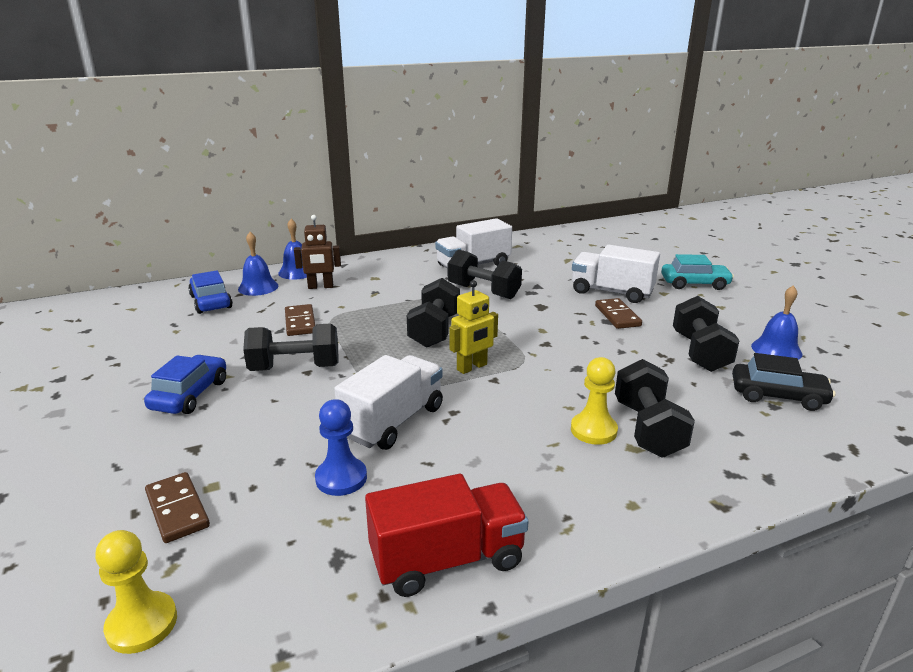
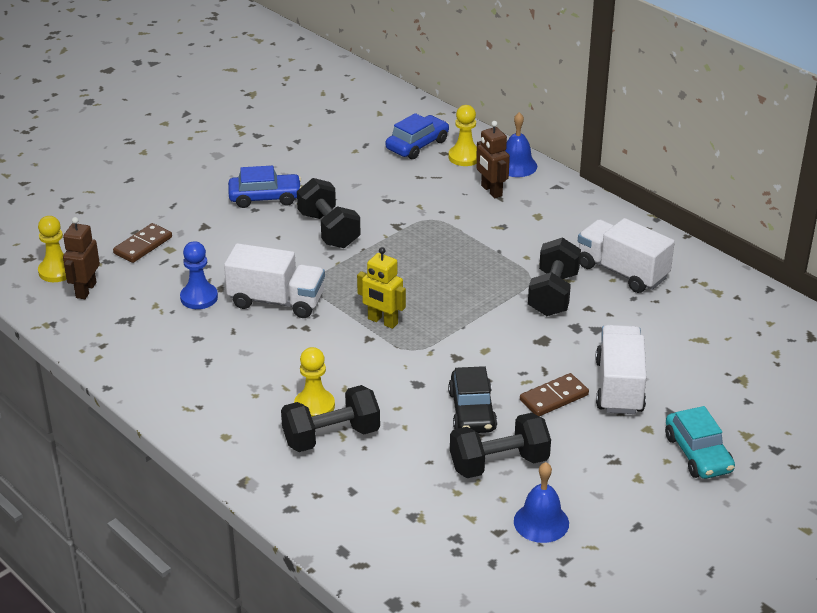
camera: 70 degrees right, 10 degrees up
blue bell [238,232,278,296] -> yellow pawn [449,105,477,166]
brown domino [285,304,315,336] -> none
red truck [365,474,529,597] -> none
black dumbbell [407,278,460,348] -> none
black car [732,353,835,411] -> black car moved to [448,366,497,433]
none -> brown robot [63,217,100,299]

